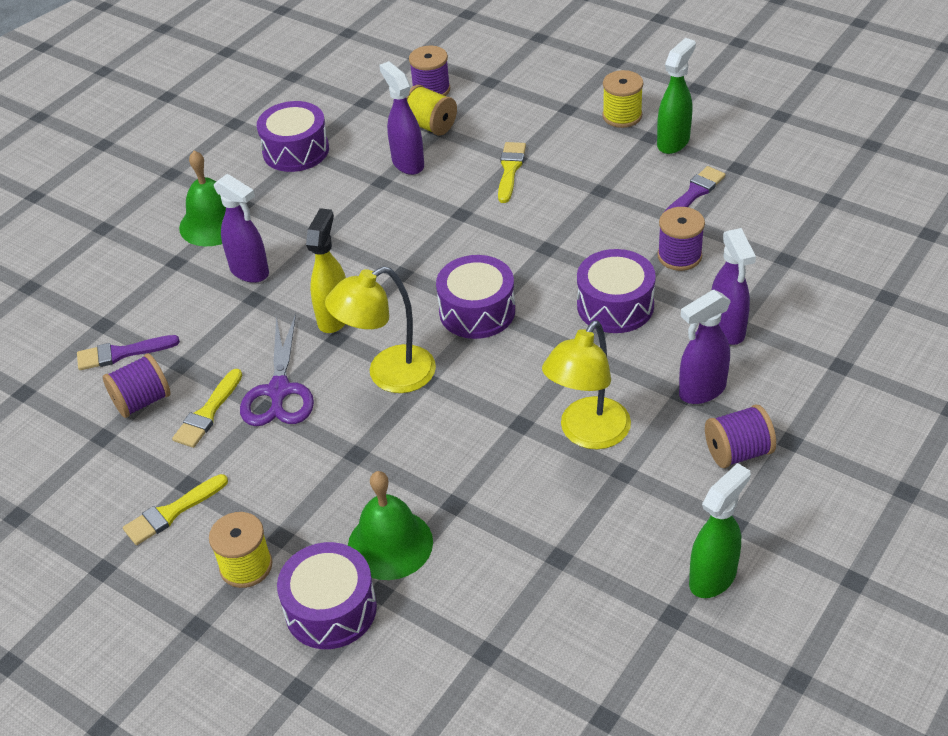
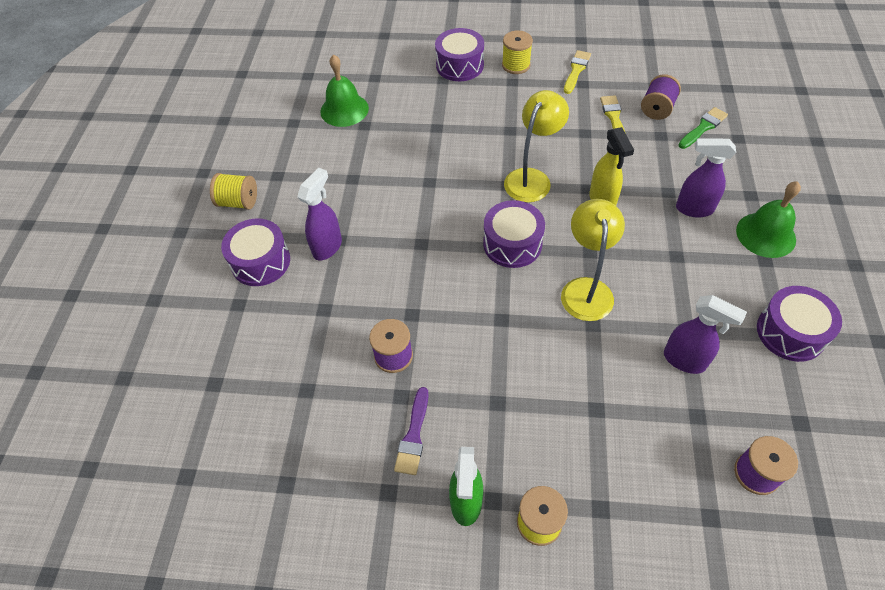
camera: 150 degrees right, 10 degrees up
purple brush [77,335,180,370] -> green brush [679,107,728,149]
purple scissors [240,314,314,426] -> none
green bell [348,471,433,580] -> green bell moved to [320,54,369,127]
yellow spool [407,85,457,136] -> yellow spool moved to [210,173,257,210]
yellow brush [498,142,526,203] -> none
yellow lamp [542,320,631,449] -> yellow lamp moved to [561,199,625,321]
purple drum [577,249,656,333] -> purple drum moved to [221,218,290,286]
green spray bottle [689,463,751,598] -> none
purple spool [705,405,776,468] -> none
purple spray bottle [712,228,756,345] -> none

